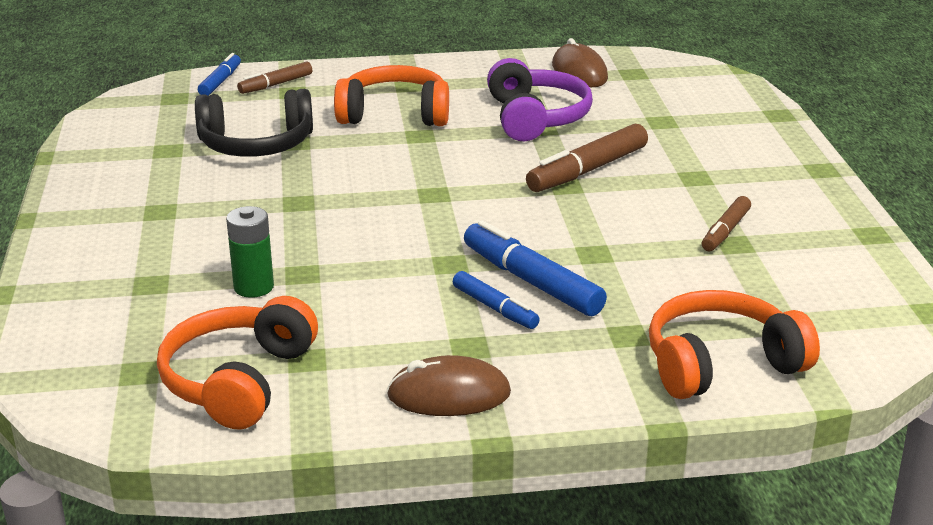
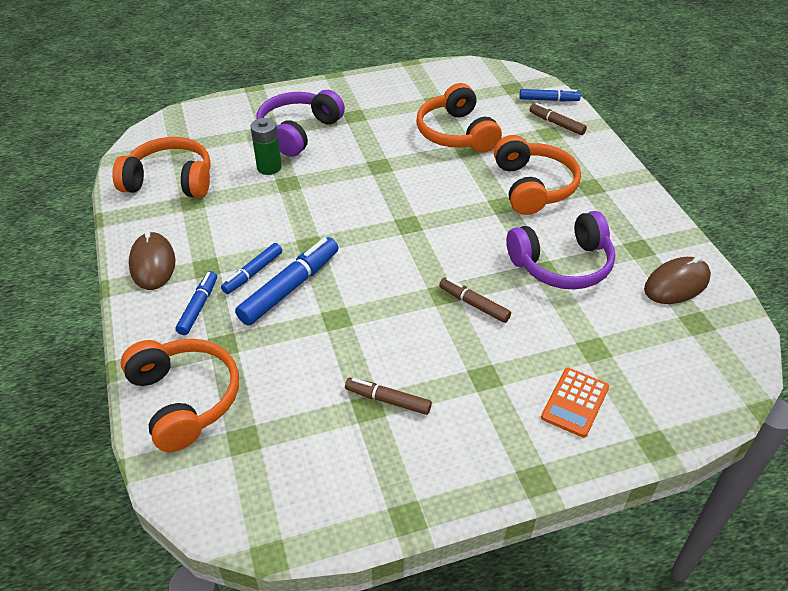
camera: 80 degrees right, 15 degrees up
black headphones [195,89,313,157] -> orange headphones [416,83,502,153]
brown marker [526,124,648,192] -> brown marker [439,278,511,323], size x0.60
none -> blue marker [175,271,217,335]
none -> purple headphones [256,90,345,157]
none -> orange calculator [541,368,609,438]

